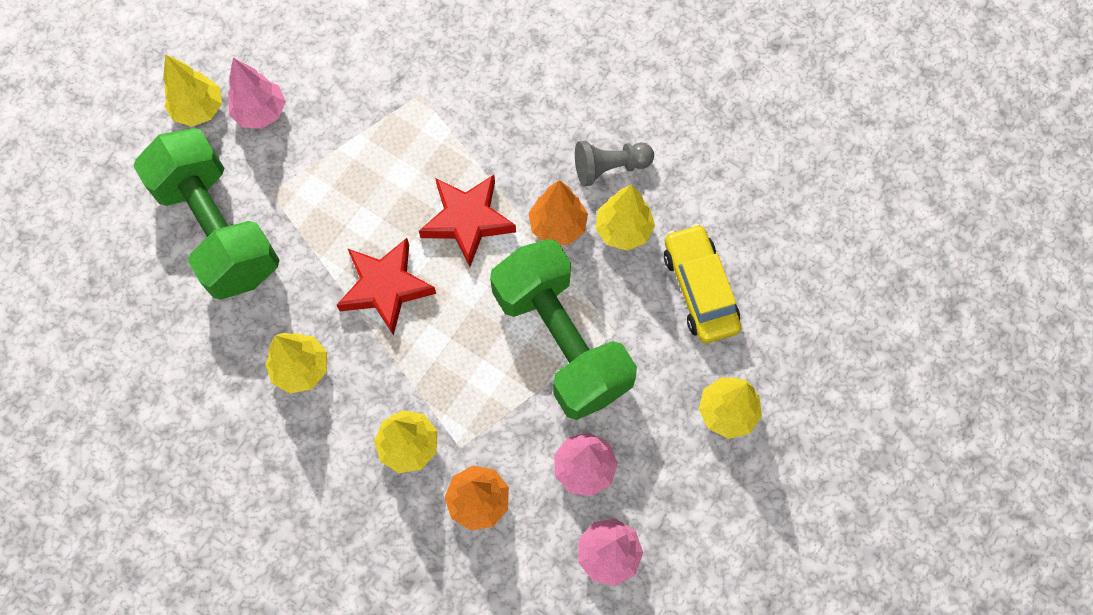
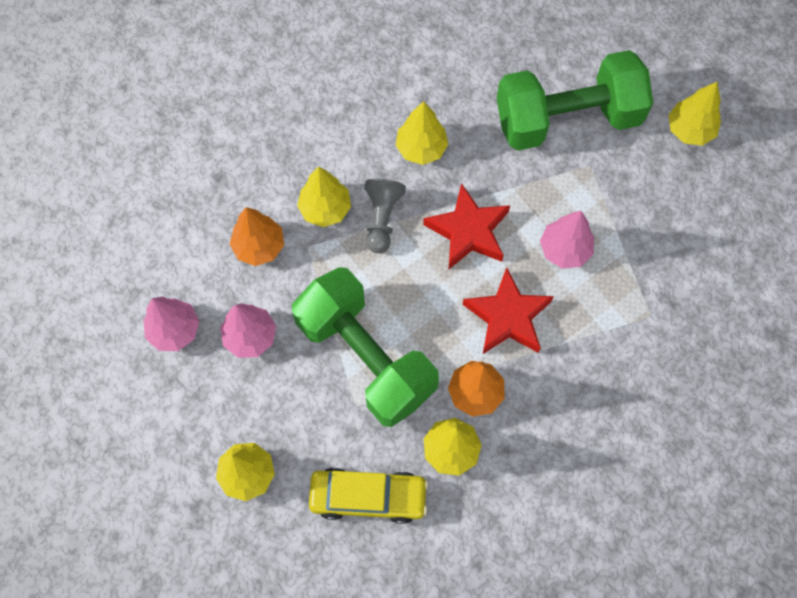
camera: 110 degrees right, 0 degrees up
pink tree [228,58,286,129] -> pink tree moved to [540,211,594,268]
green dumbbell [490,239,637,420] -> green dumbbell turned 60 degrees clockwise [292,267,439,427]
grey pawn [575,141,654,186] -> grey pawn moved to [364,179,406,253]

